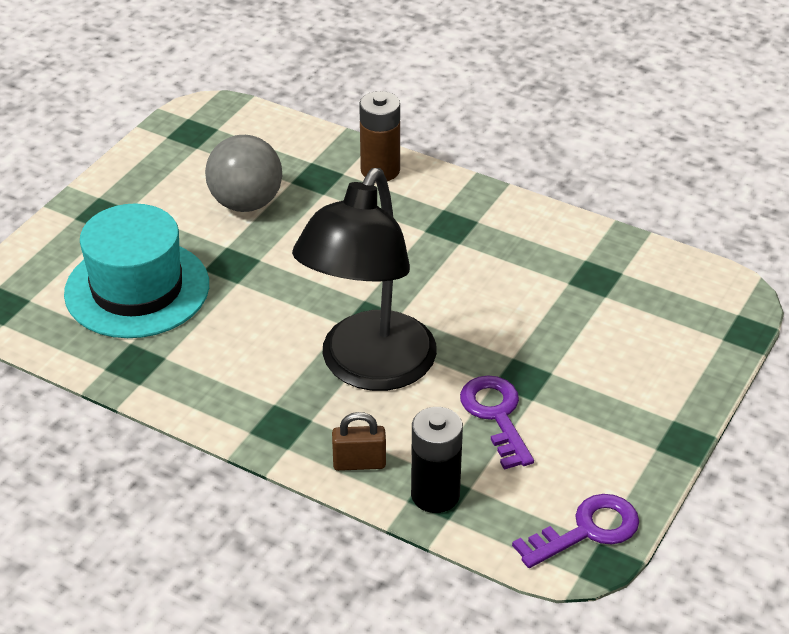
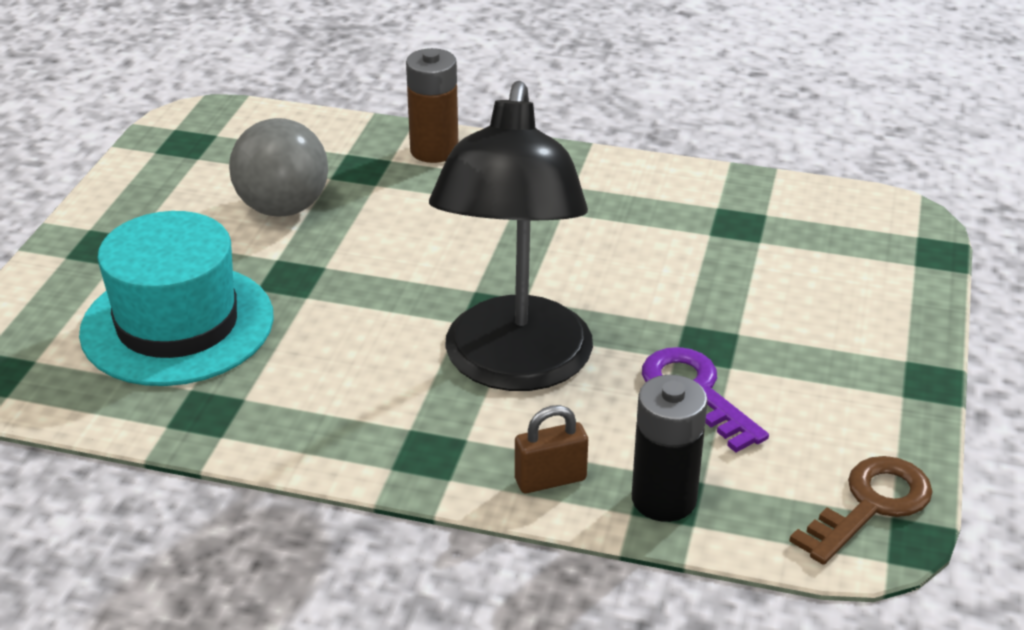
camera: 15 degrees left, 5 degrees down
purple key [512,494,639,568] -> brown key [790,456,933,565]

